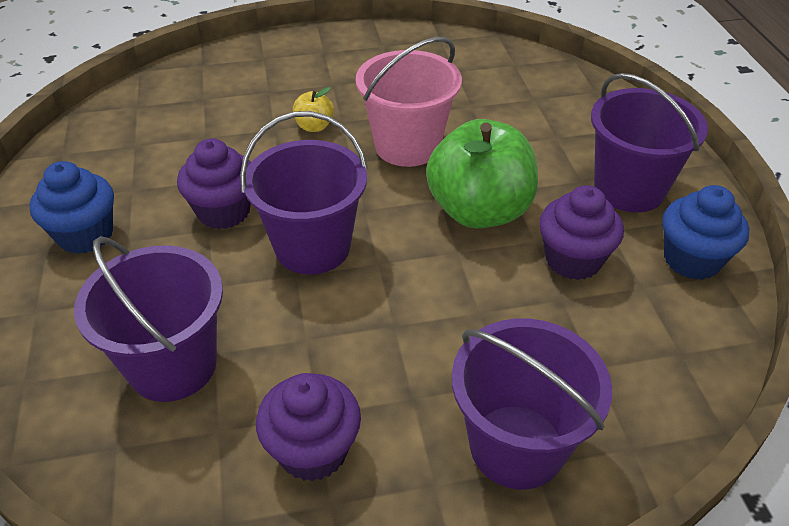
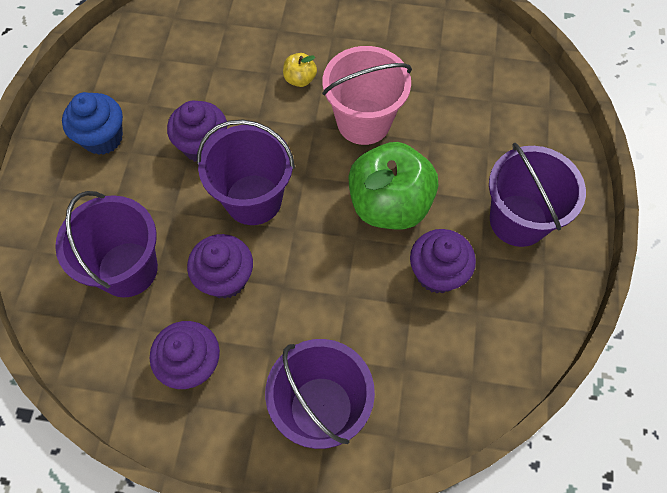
camera: 20 degrees right, 20 degrees up
blue cupcake [662,185,749,280] -> none
none -> purple cupcake [187,234,253,299]

